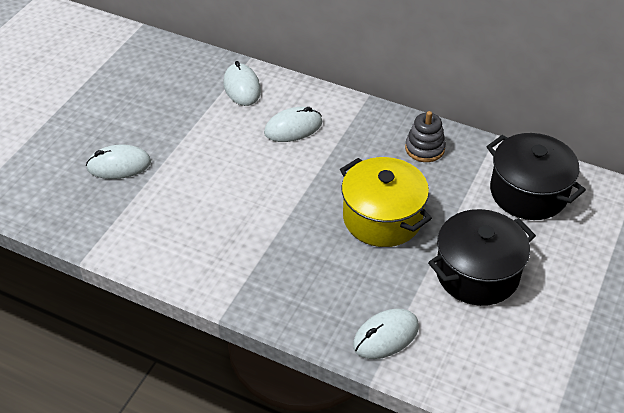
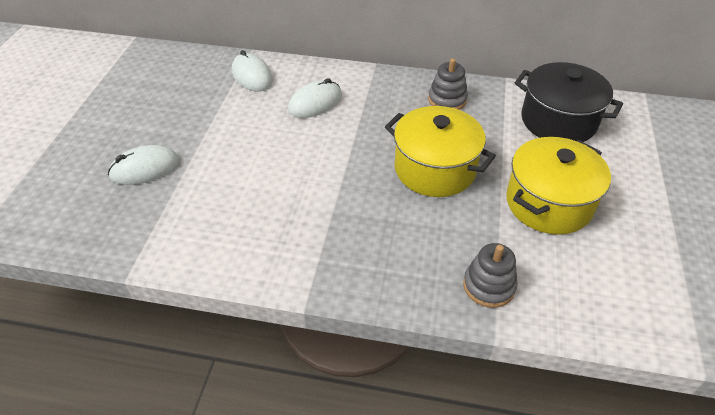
camera: 15 degrees left, 0 degrees up
white mouse [353,309,419,359] -> grey stacking toy [463,243,517,308]
black pot [428,209,536,306] -> yellow pot [506,137,611,235]

